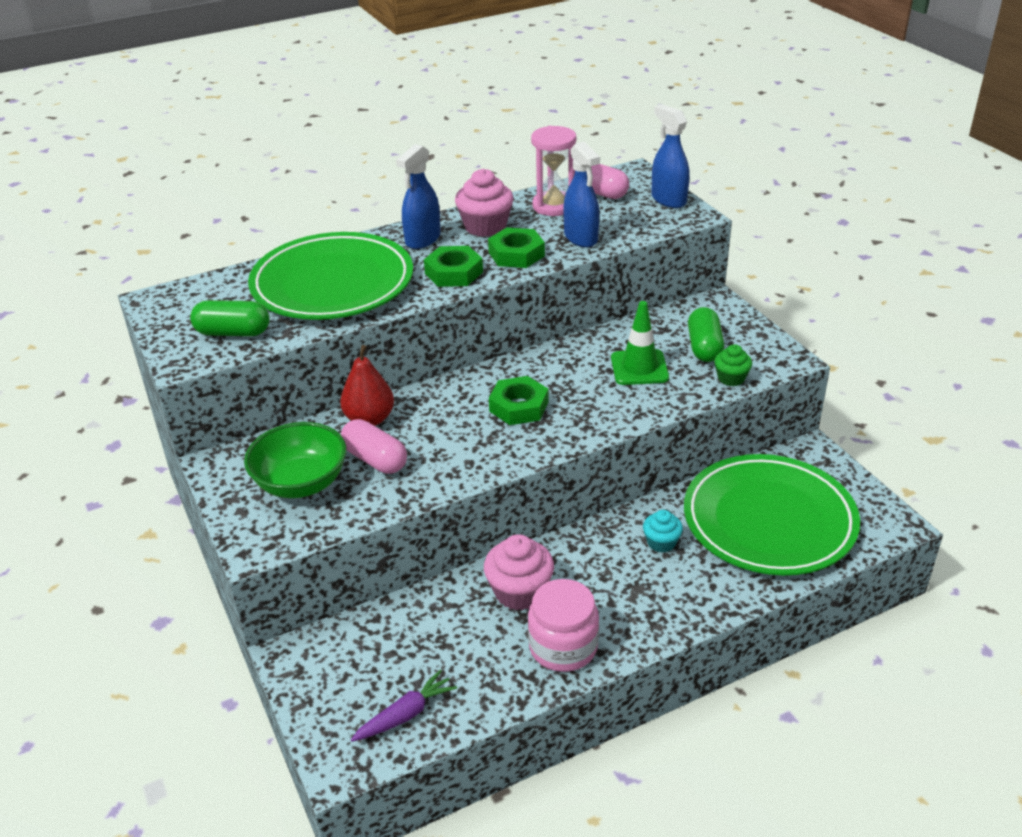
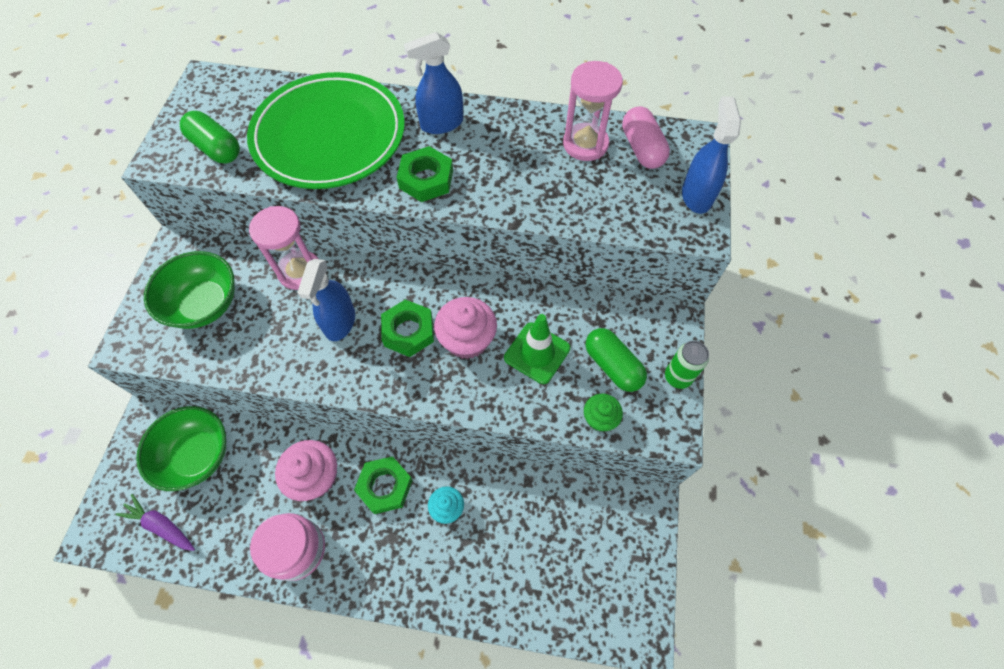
camera: 35 degrees right, 25 degrees up
red pear [340,345,394,426] -> pink hourglass [249,206,319,290]
pink capsule [341,419,407,474] -> none
purple carrot [351,670,457,742] -> purple carrot turned 150 degrees counterclockwise [115,494,195,551]
pink cupcake [455,169,513,237] -> pink cupcake moved to [434,297,497,359]
green nut [488,228,545,268] -> green nut moved to [354,456,413,514]
blue spray bottle [563,141,600,247] -> blue spray bottle moved to [297,259,355,341]
green plate [684,454,860,575] -> none
green capsule [688,307,724,362] -> green capsule turned 75 degrees counterclockwise [586,328,647,392]
none -> green bowl [136,406,226,491]
none -> green can [665,341,709,389]

